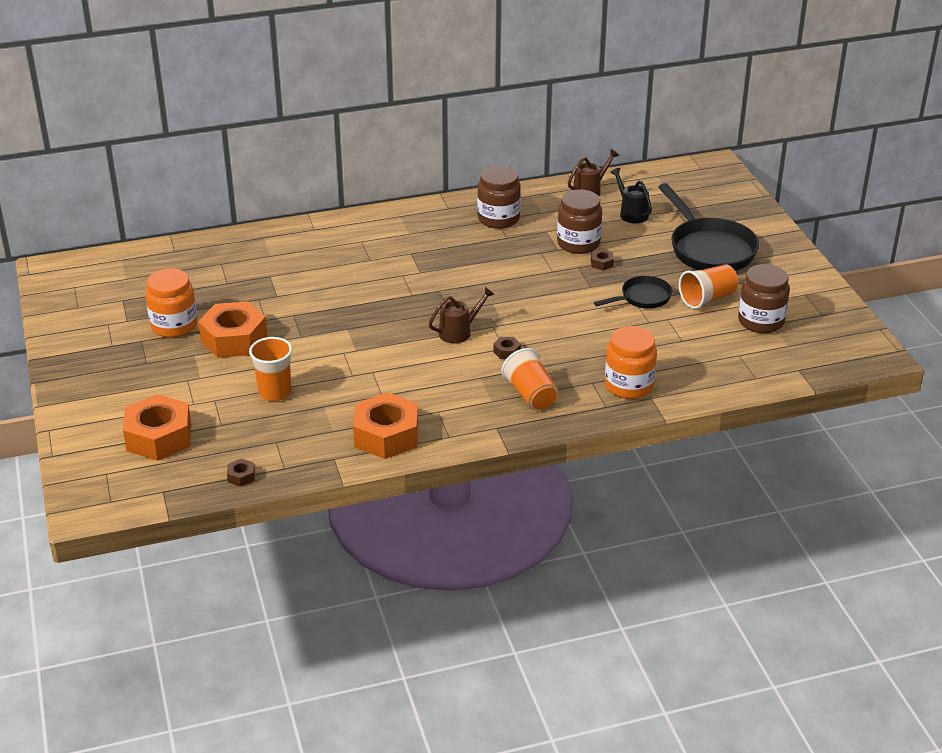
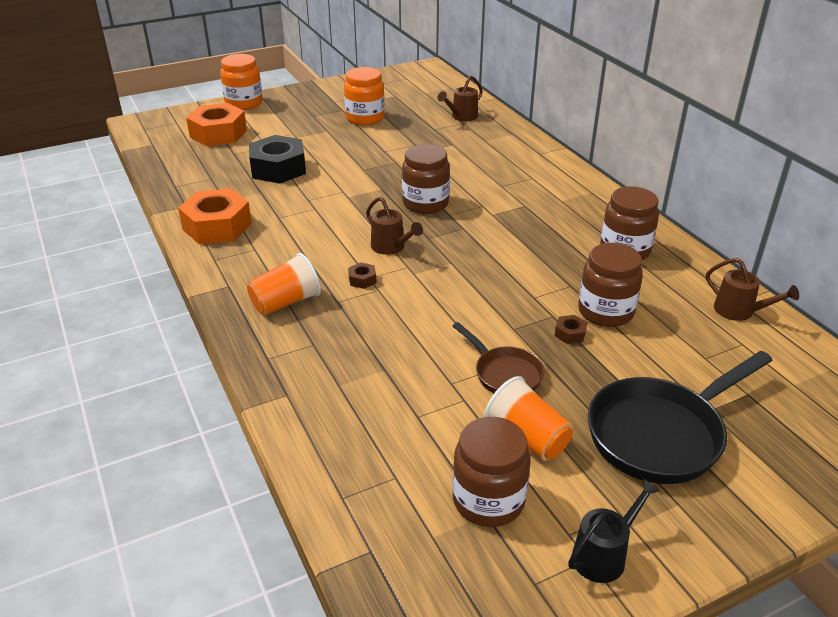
camera: 80 degrees right, 0 degrees up
orange nut [198,301,268,358] -> none
brown nut [227,458,255,487] -> none
orange cup [249,337,292,401] -> black nut [249,135,306,184]
black pan [594,276,672,309] -> brown pan [453,322,545,393]
orange jar [605,326,657,399] -> orange jar moved to [220,54,263,110]
black watering can [610,168,652,224] -> black watering can moved to [568,478,660,583]
none -> brown jar [402,144,450,214]
none -> brown watering can [438,76,483,121]

